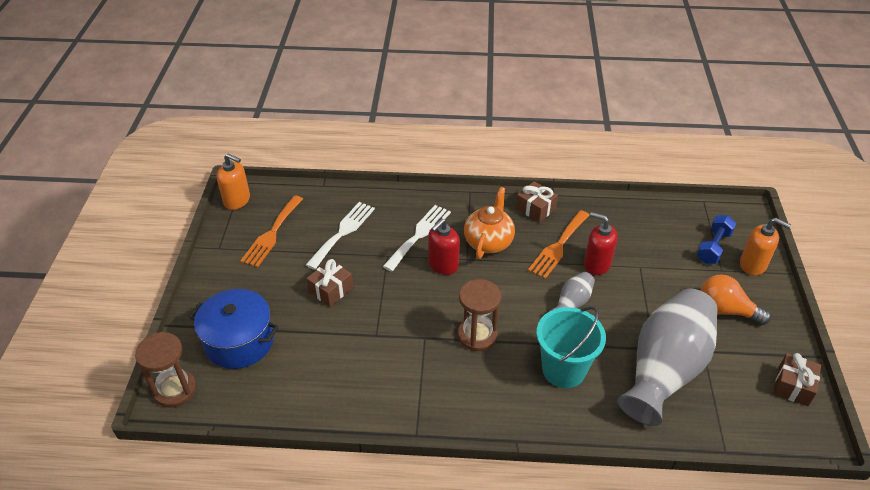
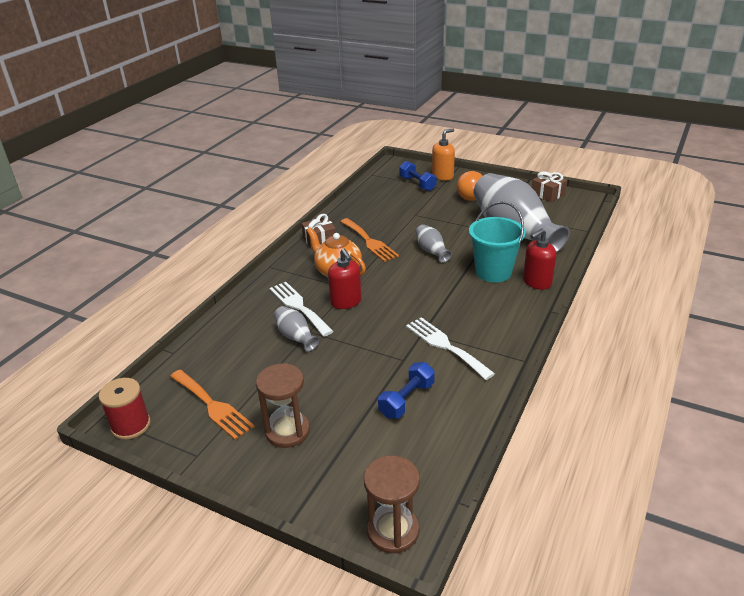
camera: 65 degrees left, 10 degrees down
blue pot [189,289,279,369] -> none
orange soap dispenser [217,154,250,210] -> red spool [98,378,151,440]
white fork [306,202,375,270] -> white fork moved to [406,317,495,380]
brown gift [306,259,353,307] -> none
brown hourglass [458,279,501,351] -> brown hourglass moved to [256,363,310,448]
red soap dispenser [584,212,618,275] -> red soap dispenser moved to [523,229,556,290]
none -> grey vase [274,306,319,351]
none -> blue dumbbell [378,362,435,419]

